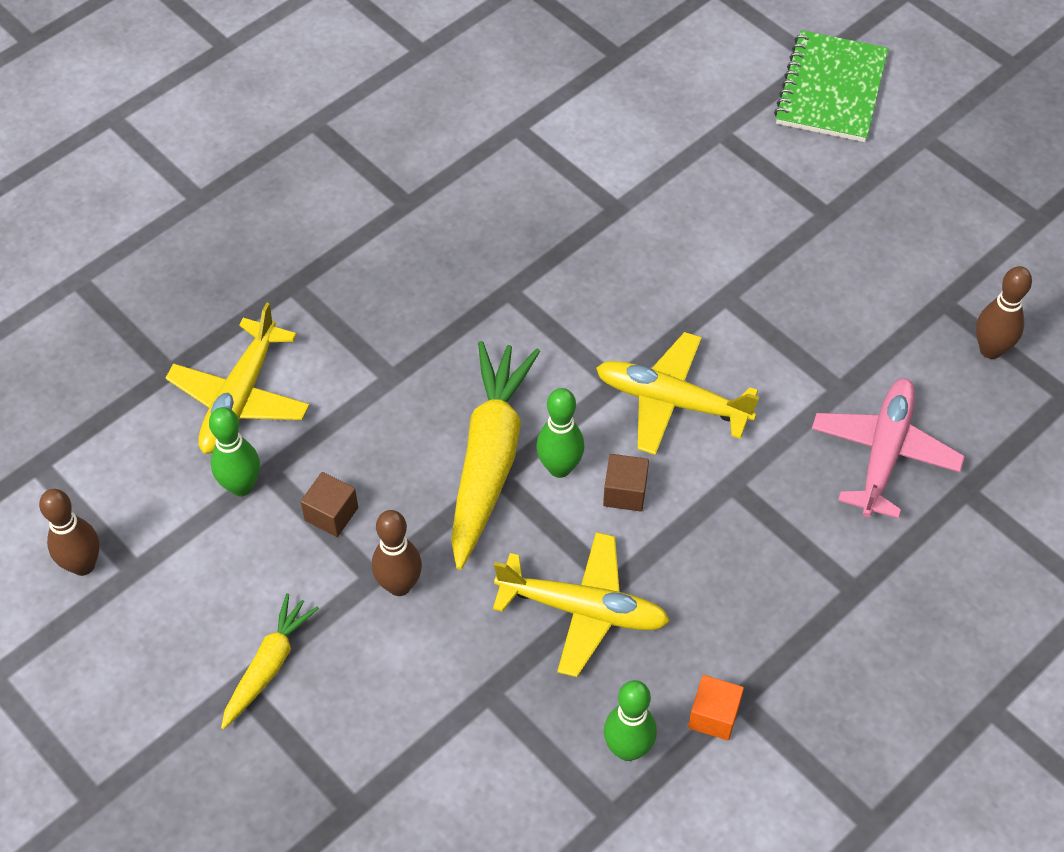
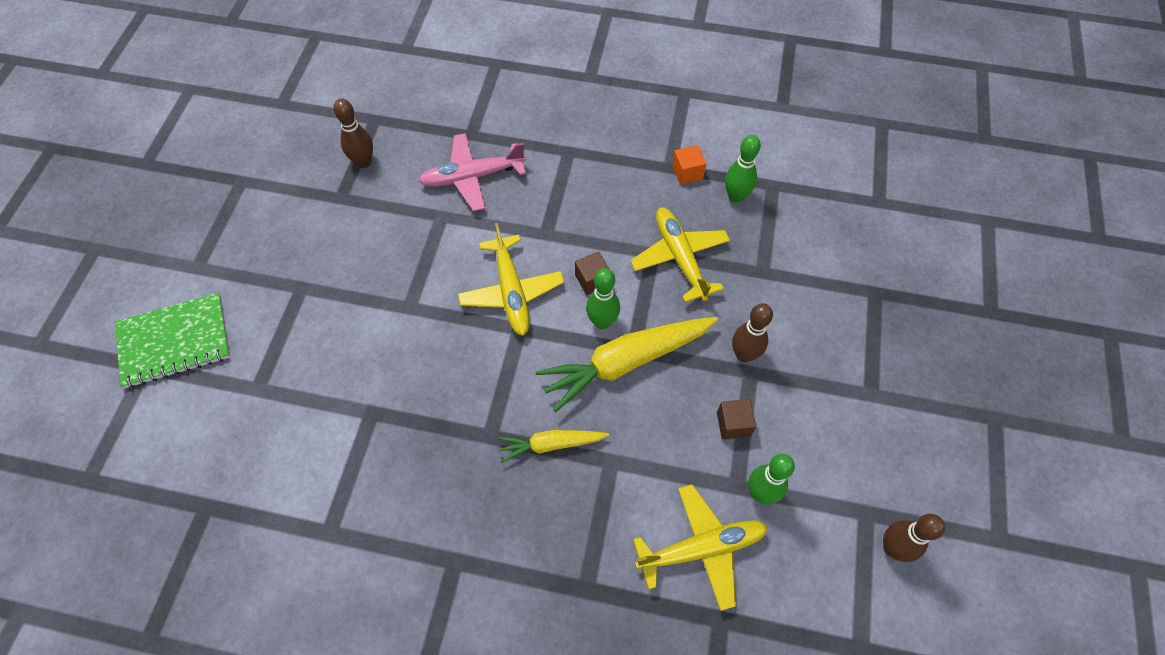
camera: 125 degrees left, 5 degrees up
yellow carrot [221,593,319,729] -> yellow carrot moved to [498,430,609,463]

